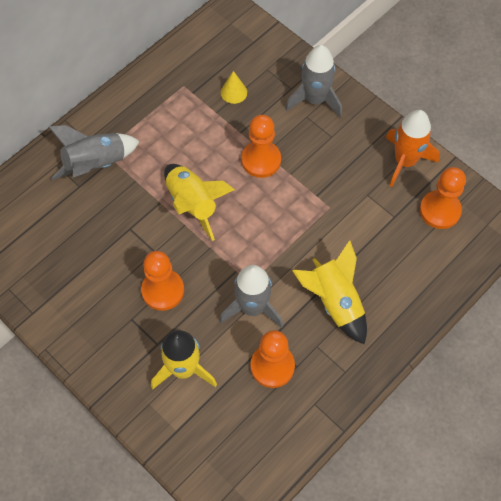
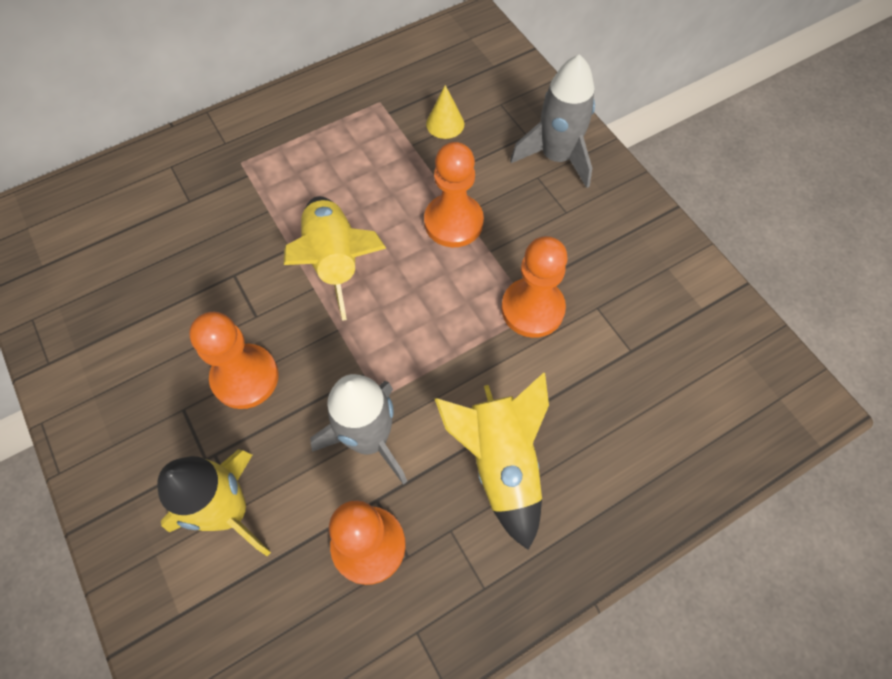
camera: 15 degrees right, 0 degrees up
grey rocket [49,125,140,180] -> none
orange rocket [386,110,440,187] -> none
orange pawn [420,167,466,229] -> orange pawn moved to [501,236,568,338]

